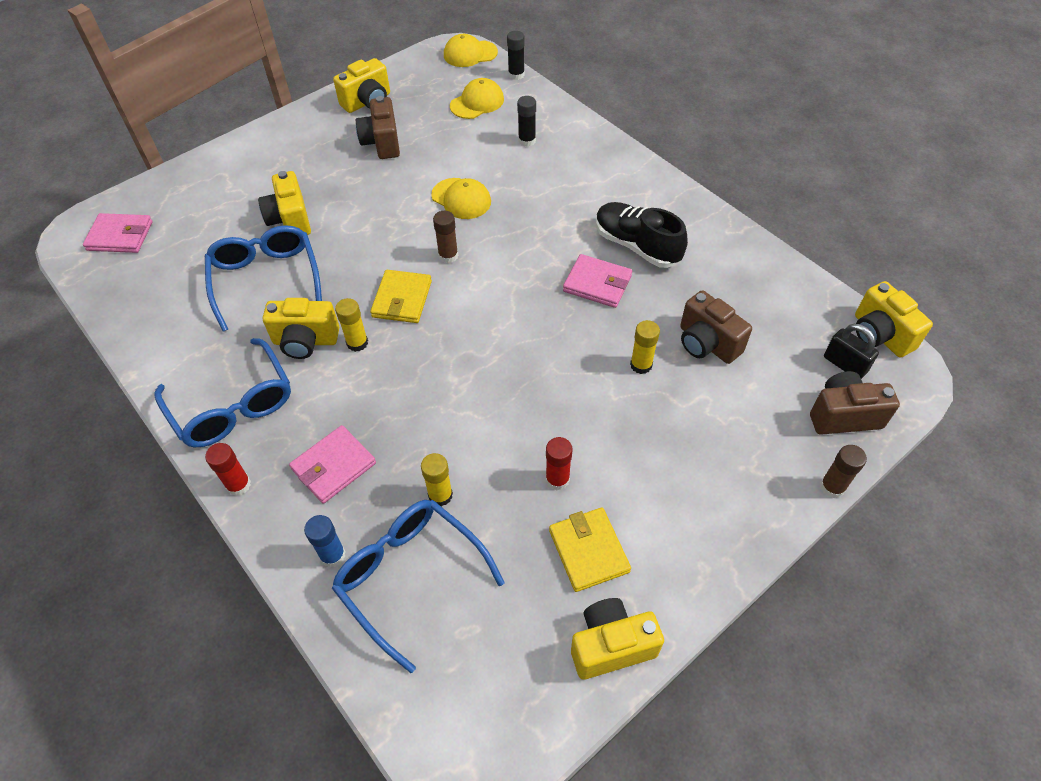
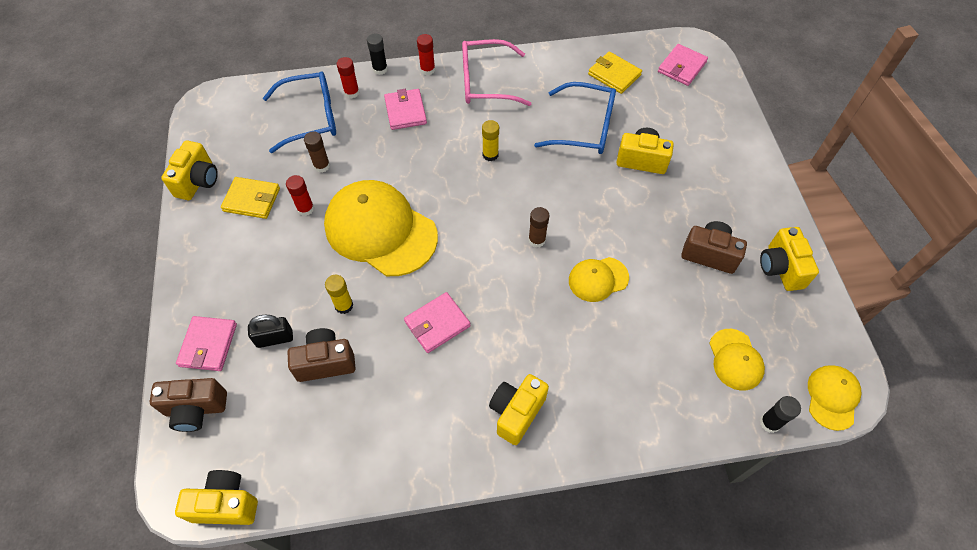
camera: 120 degrees right, 5 degrees up
blue glasses [155,338,291,447] -> pink glasses [462,39,531,106]
yellow camera [263,298,339,359] -> yellow camera moved to [489,374,549,445]
blue glue stick [304,515,346,567] -> red glue stick [337,57,359,98]
yellow wallet [370,270,432,323] -> yellow wallet moved to [588,51,642,94]
yellow glue stick [421,453,453,506] -> none
black glue stick [517,96,536,147] -> black glue stick moved to [367,34,388,75]
black shoe [596,202,688,268] -> none
brown camera [810,371,900,435] -> brown camera turned 60 degrees clockwise [150,378,227,432]
brown glue stick [820,445,867,498] -> brown glue stick moved to [304,131,330,173]
black padlock [824,324,879,379] -> black padlock moved to [248,315,293,348]
none -> pink wallet [176,316,237,371]
none -> yellow cap [324,180,438,276]

